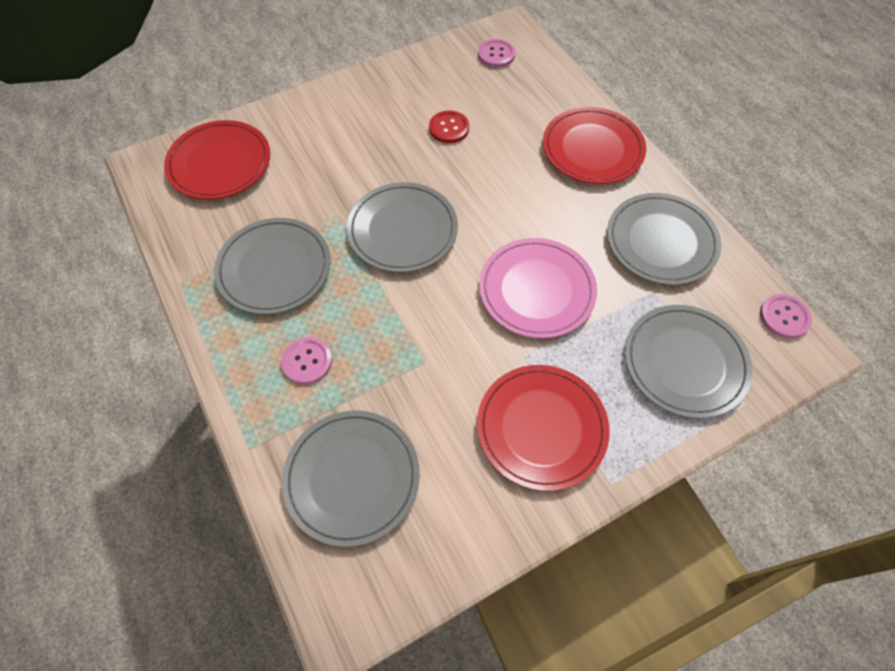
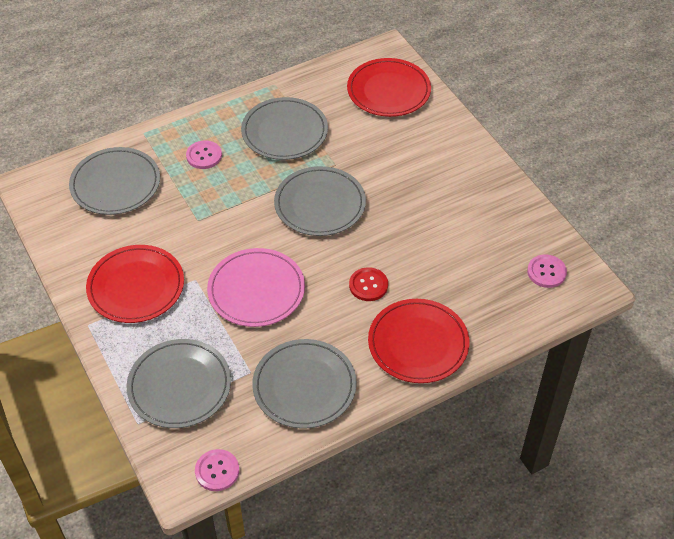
camera: 90 degrees right, 10 degrees down
red button [429,111,469,143] -> red button moved to [349,267,388,301]

